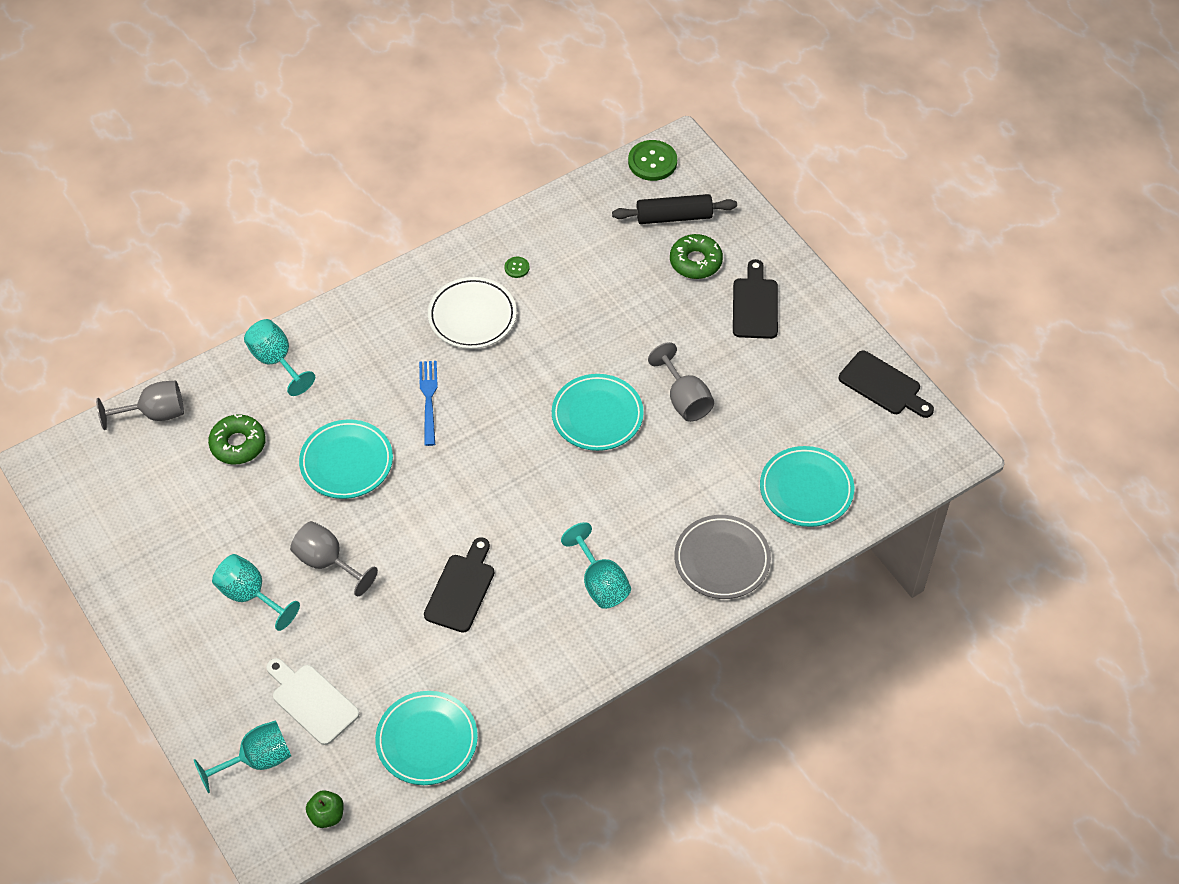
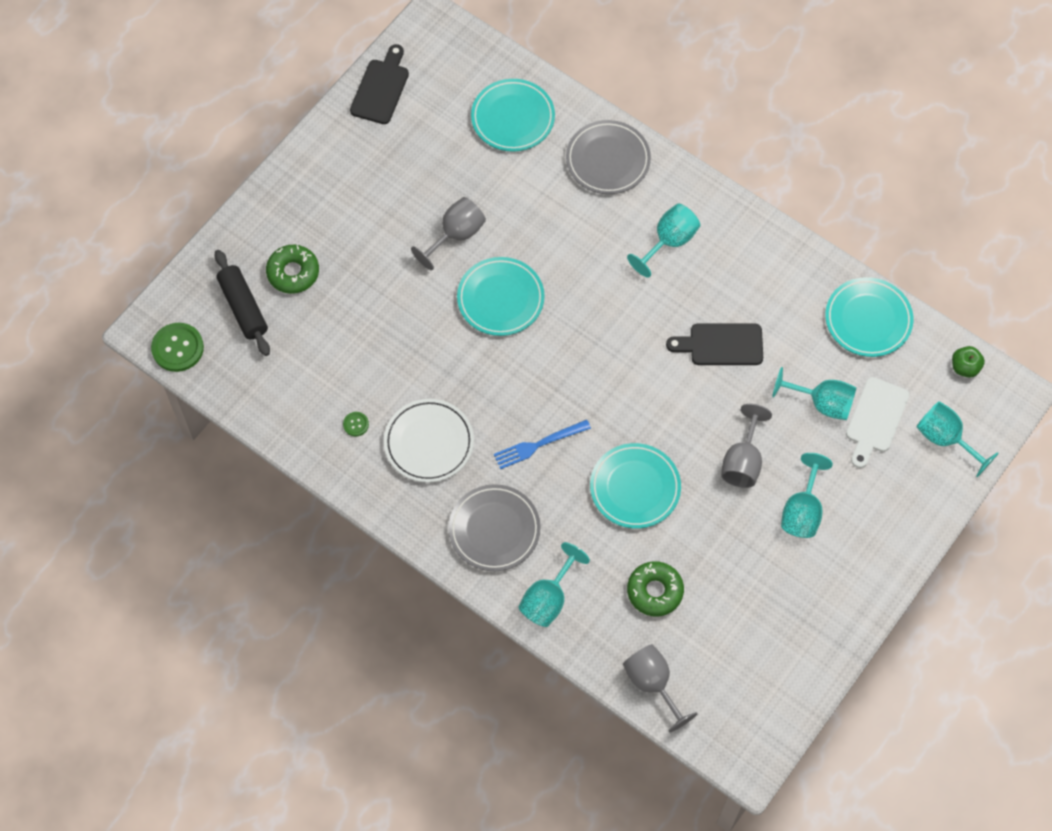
camera: 110 degrees left, 10 degrees up
black cutting board [733,259,778,339] -> none
none -> grey plate [449,484,541,571]
none -> turquoise goblet [772,367,857,420]

